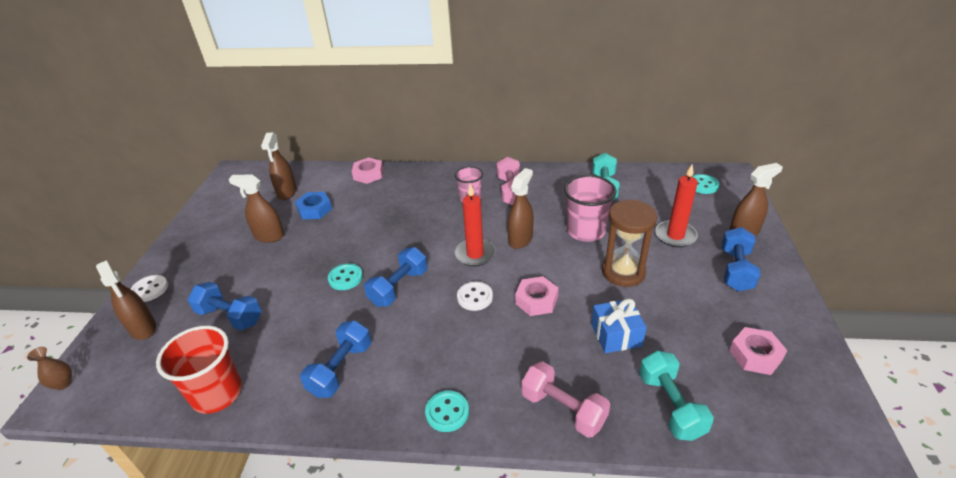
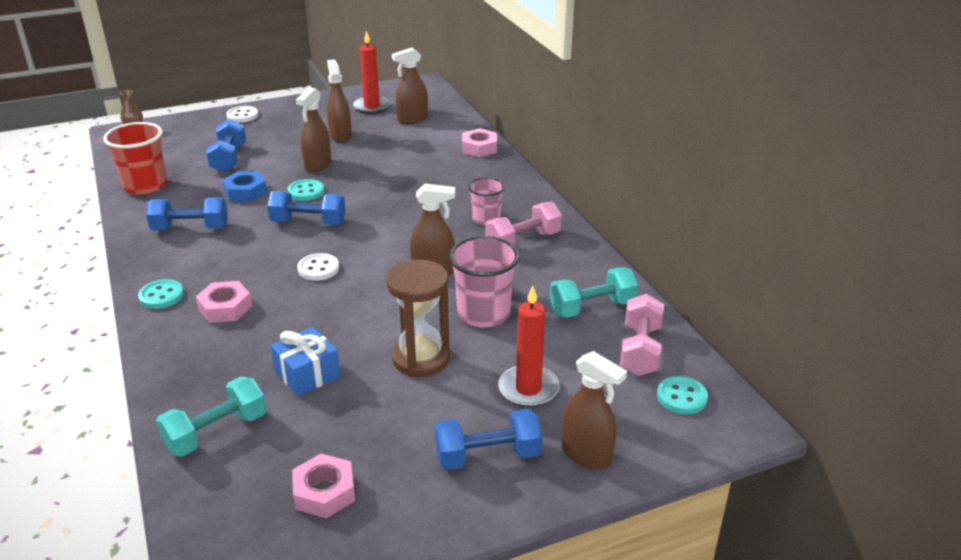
camera: 60 degrees right, 5 degrees down
brown spray bottle [96,260,156,340] -> brown spray bottle moved to [296,87,331,172]
blue nut [295,192,332,219] -> blue nut moved to [222,171,267,202]
red candle [454,184,496,266] -> red candle moved to [353,31,391,114]
pink nut [515,276,559,316] -> pink nut moved to [196,281,252,323]
pink dumbbell [521,362,610,438] -> pink dumbbell moved to [620,294,664,376]

